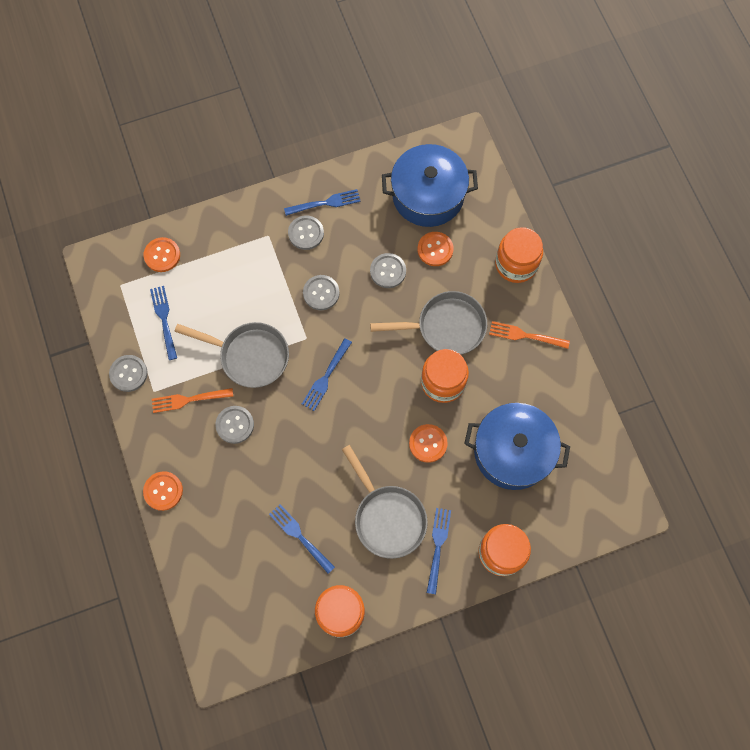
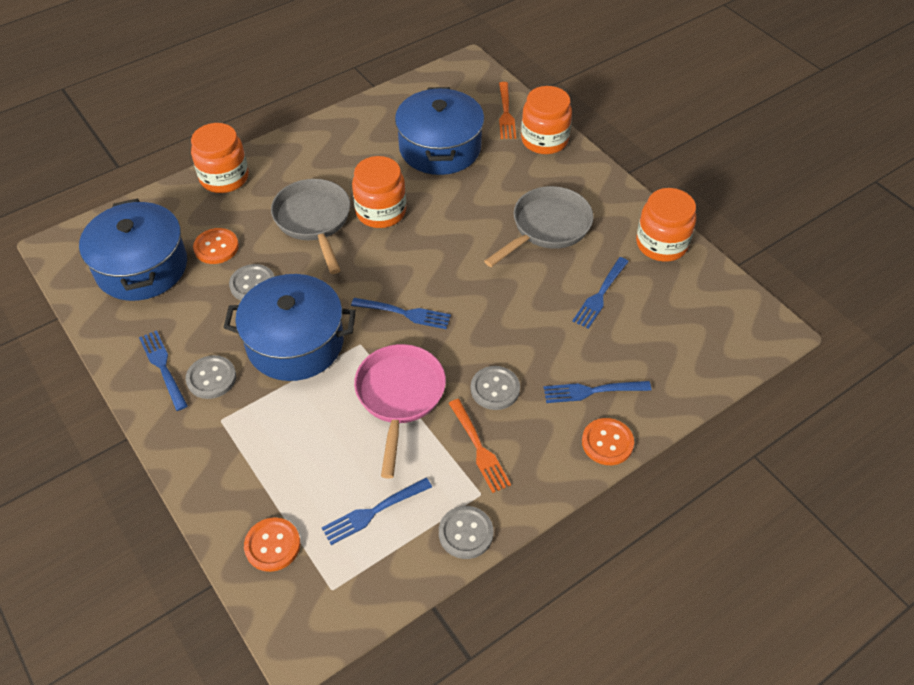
camera: 105 degrees left, 20 degrees down
grey pan [174,322,289,388] -> pink pan [354,344,446,479]
grey button [303,275,340,310] -> blue pot [223,274,356,381]
orange button [409,424,448,463] -> none
blue fork [427,508,451,594] -> blue fork moved to [544,381,651,403]
orange fork [489,321,570,349] -> orange fork moved to [499,82,516,139]

